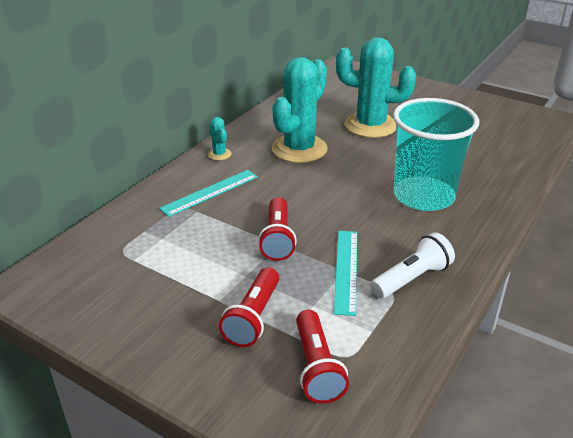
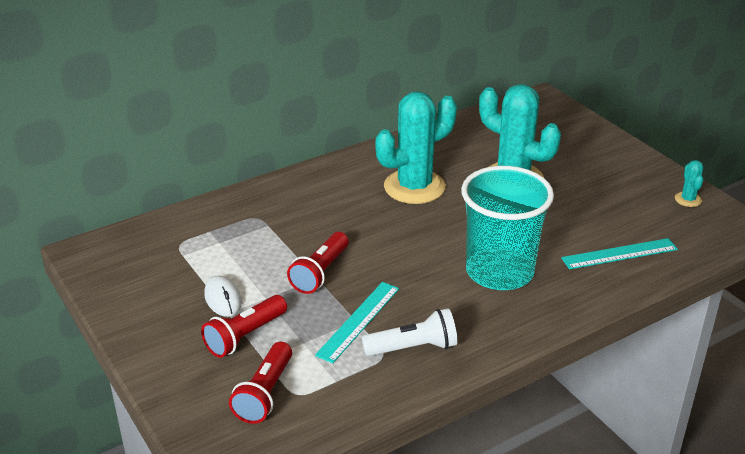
camera: 25 degrees right, 0 degrees up
turquoise ruler [159,170,258,217] -> turquoise ruler moved to [561,238,678,269]
turquoise cactus [208,117,231,160] -> turquoise cactus moved to [675,160,703,207]
none -> white mouse [204,276,242,317]

